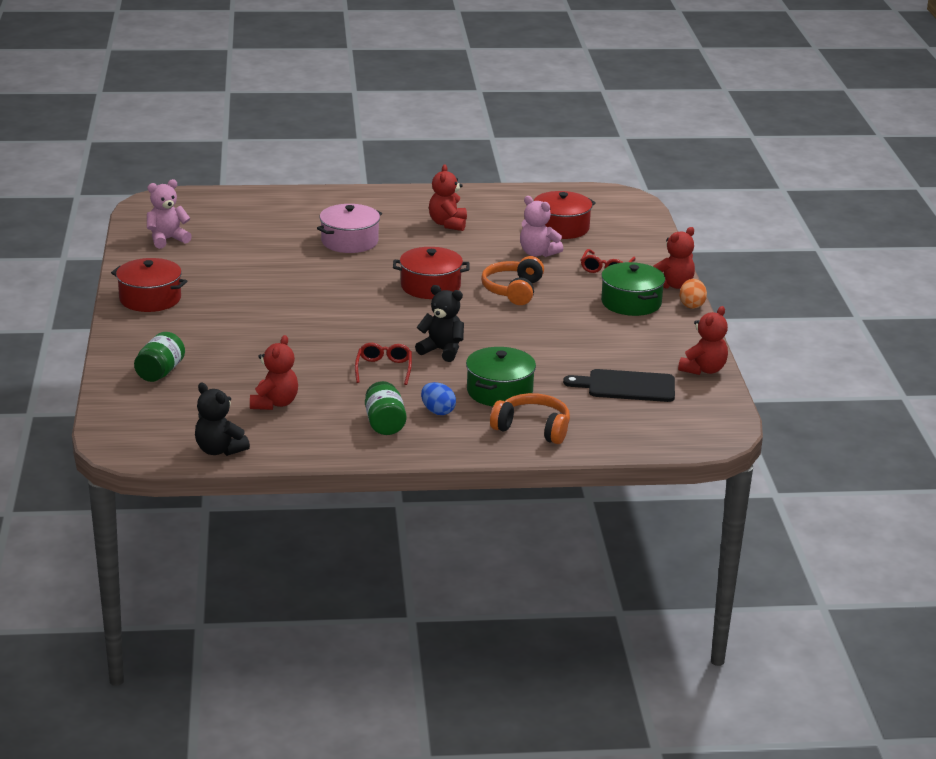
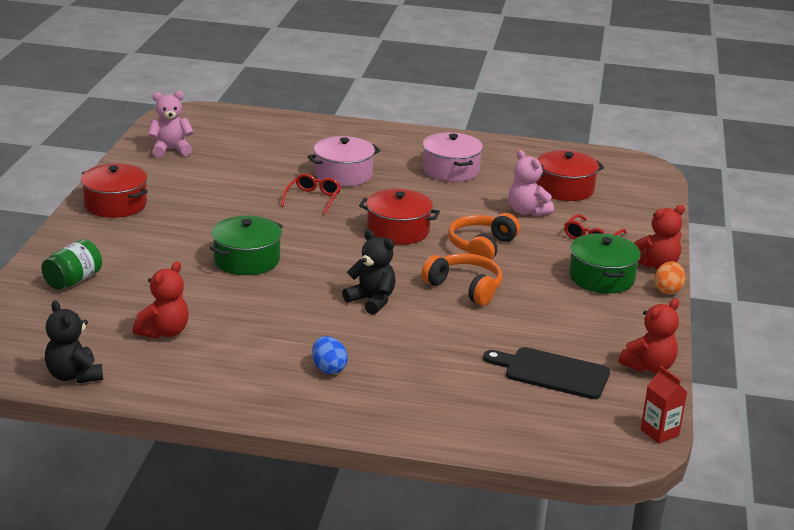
camera: 15 degrees right, 0 degrees up
red glasses [355,343,412,385] -> red glasses moved to [281,173,341,215]
green jar [365,381,407,435] -> none
red teddy bear [429,164,467,231] -> pink pot [423,132,483,182]
green pot [466,347,536,406] -> green pot moved to [210,216,283,275]
orange headphones [490,393,570,444] -> orange headphones moved to [422,253,502,306]
none -> red carton [641,366,687,444]

